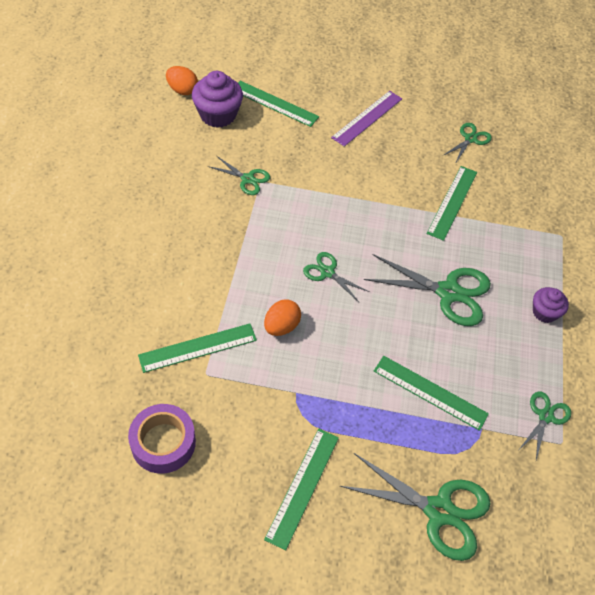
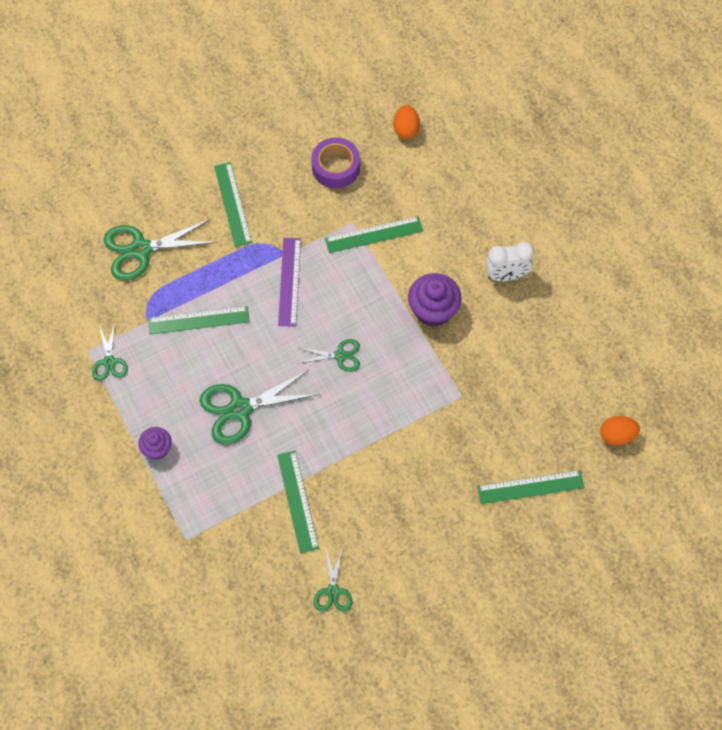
camera: 145 degrees right, 10 degrees up
green ruler [138,323,257,373] -> green ruler turned 45 degrees clockwise [325,216,423,253]
purple cupcake [192,71,243,128] -> purple cupcake moved to [408,273,462,327]
green scissors [208,156,270,195] -> none
orange egg [264,299,301,336] -> orange egg moved to [394,105,420,139]
purple ruler [331,91,402,147] -> purple ruler moved to [278,238,301,327]
none -> white clock [486,242,534,281]

